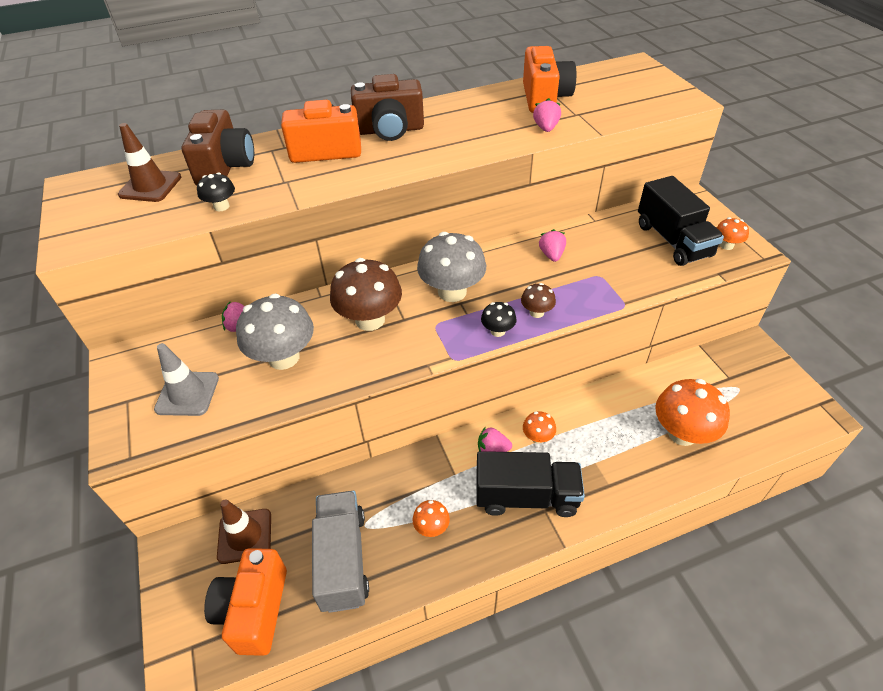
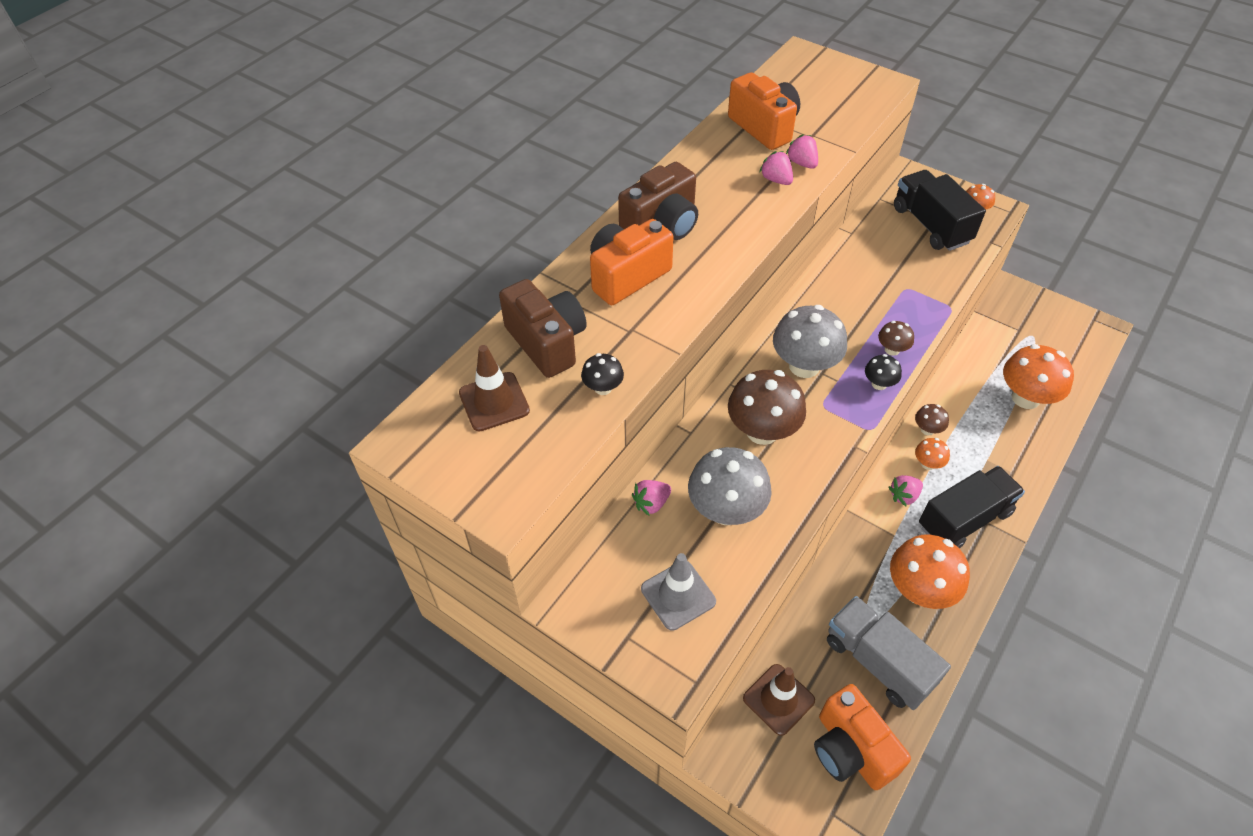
camera: 35 degrees left, 5 degrees up
orange mushroom [413,500,450,537] -> orange mushroom [890,535,970,609], size x2.04
pink strawberry [539,229,566,262] -> pink strawberry moved to [760,151,793,185]
black truck [638,176,724,266] -> black truck turned 150 degrees counterclockwise [894,170,986,251]
none -> brown mushroom [915,404,949,436]

